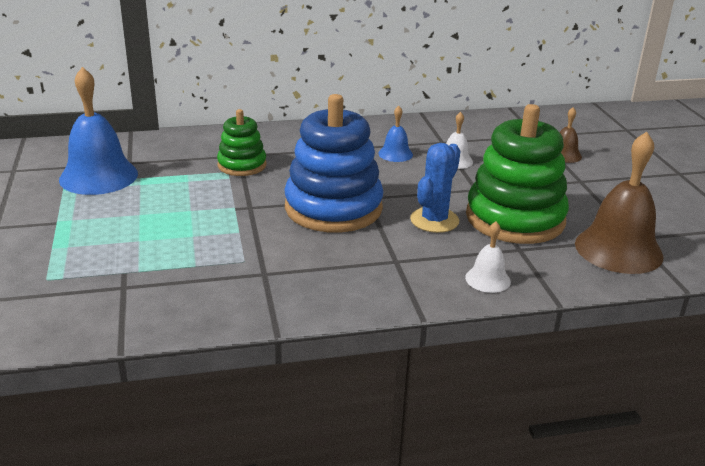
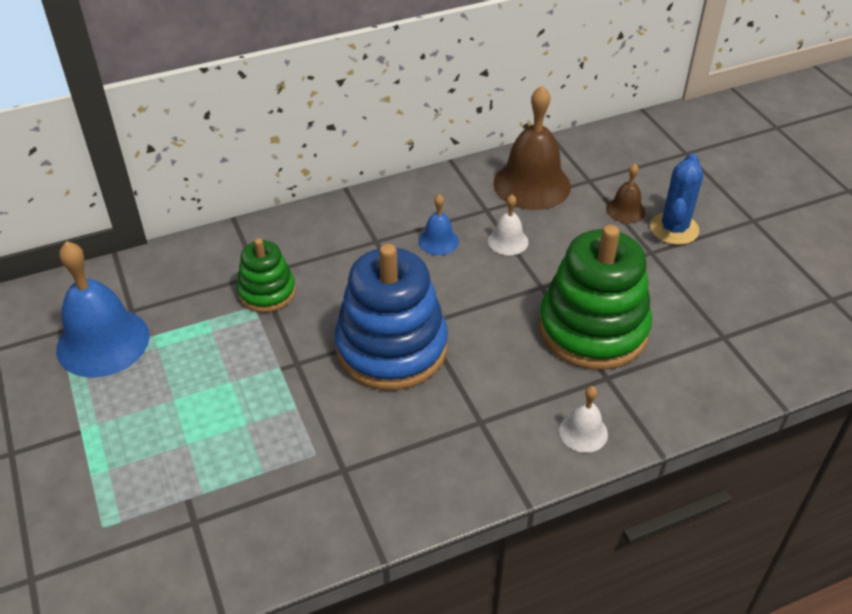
camera: 10 degrees left, 15 degrees up
blue cactus [410,143,460,233] -> blue cactus moved to [650,153,703,245]
brown bell [575,132,663,274] -> brown bell moved to [493,86,571,210]

